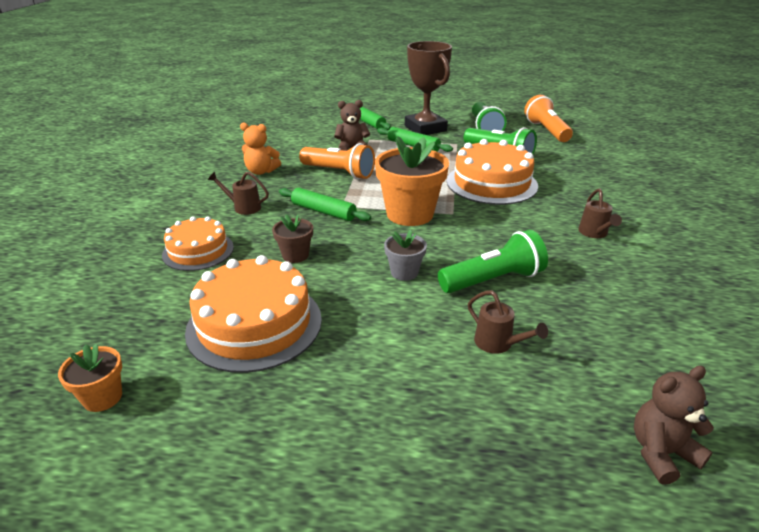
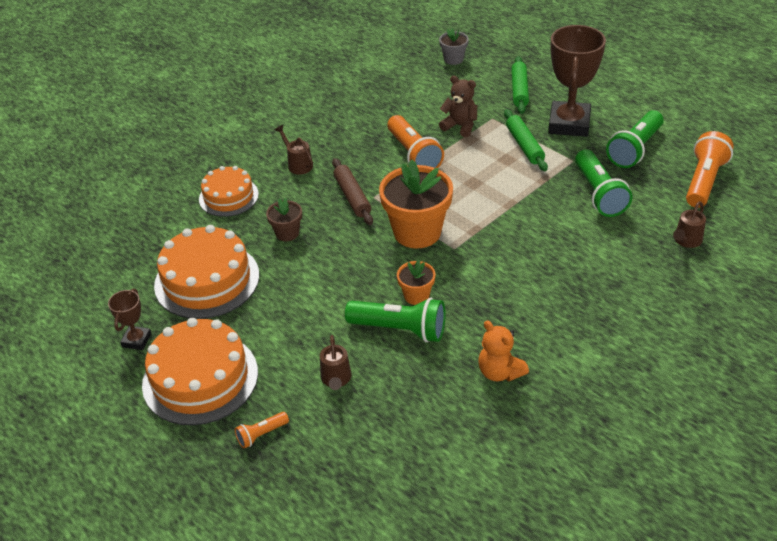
camera: 40 degrees right, 10 degrees up
orange flower pot [58,344,122,412] -> orange flower pot moved to [397,260,435,305]
orange teddy bear [240,123,281,175] -> orange teddy bear moved to [479,320,529,381]
green rolling pin [279,188,371,221] -> brown rolling pin [332,158,373,225]
grey flower pot [384,230,427,281] -> grey flower pot moved to [439,28,469,65]
orange cake [447,139,538,205] -> orange cake moved to [142,318,258,425]
brown watering can [578,189,622,238] -> brown watering can moved to [673,201,706,248]
brown teddy bear [634,366,714,485] -> none
none -> brown trophy [108,289,152,350]
none -> orange flashlight [235,412,289,449]

